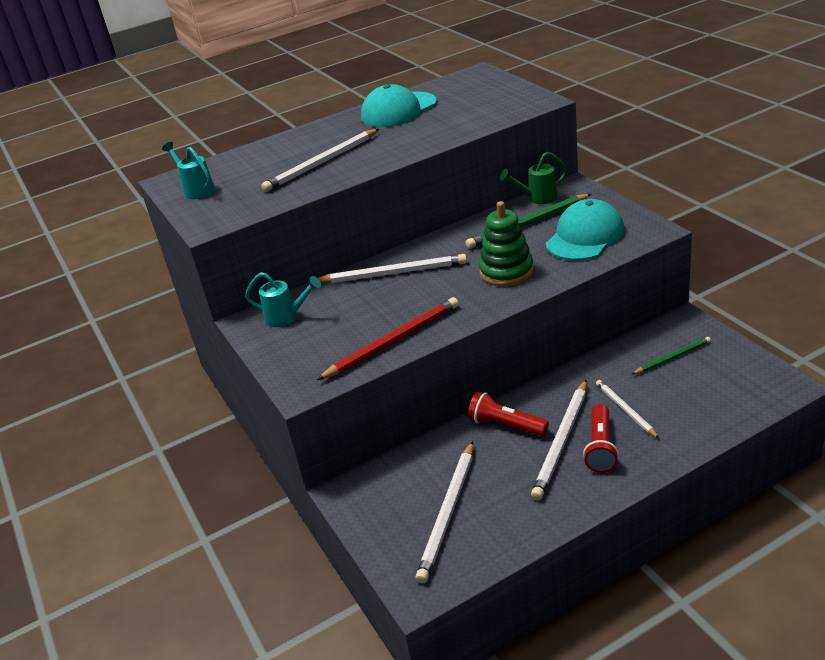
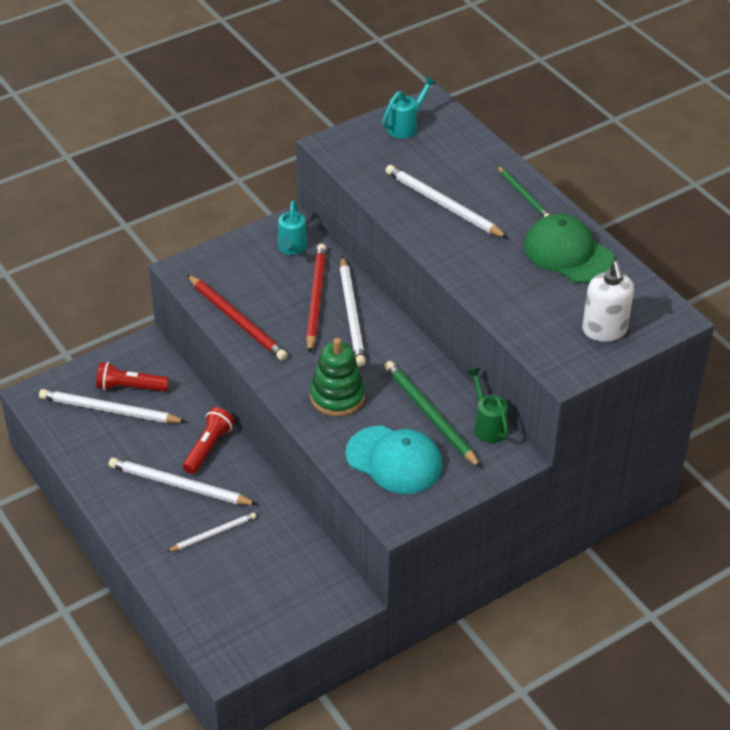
camera: 80 degrees right, 10 degrees up
turquoise cap [361,84,437,127] -> green cap [524,214,614,283]
red flashlight [583,404,619,473] -> red flashlight moved to [96,362,169,392]
green pencil [632,337,711,374] -> green pencil moved to [497,166,550,217]
none -> red pencil [306,244,327,353]
none -> white soap dispenser [582,261,634,342]

